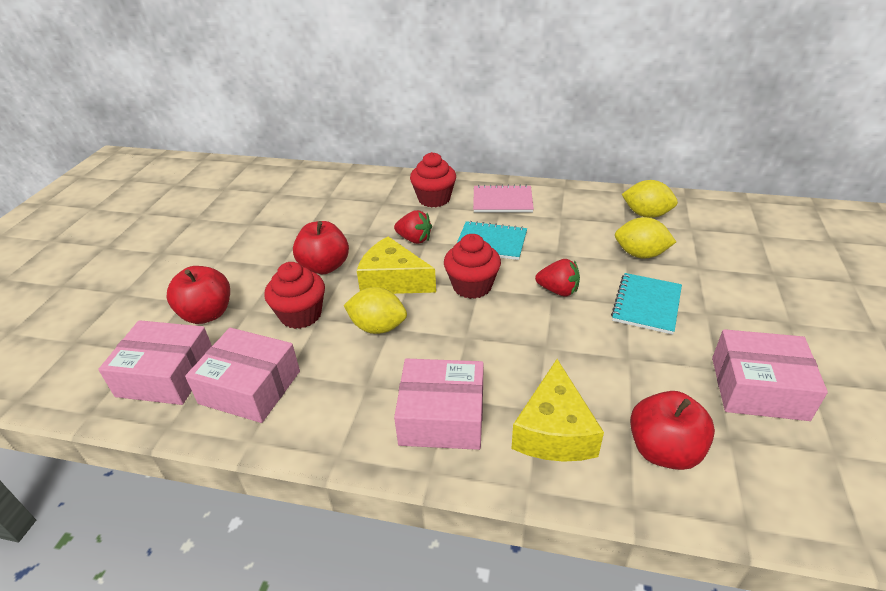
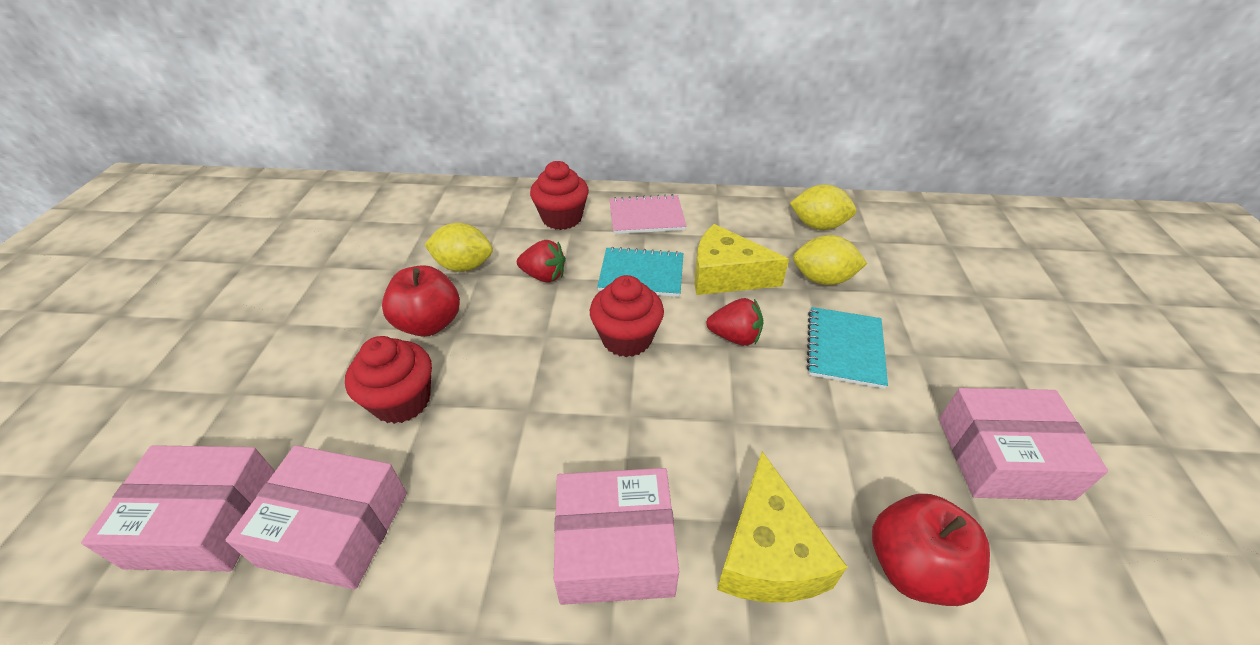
camera: 10 degrees left, 5 degrees up
red apple [167,266,230,324] -> none
yellow lemon [344,287,407,334] -> yellow lemon moved to [424,223,493,272]
yellow cheese [357,236,436,294] -> yellow cheese moved to [694,224,789,295]

